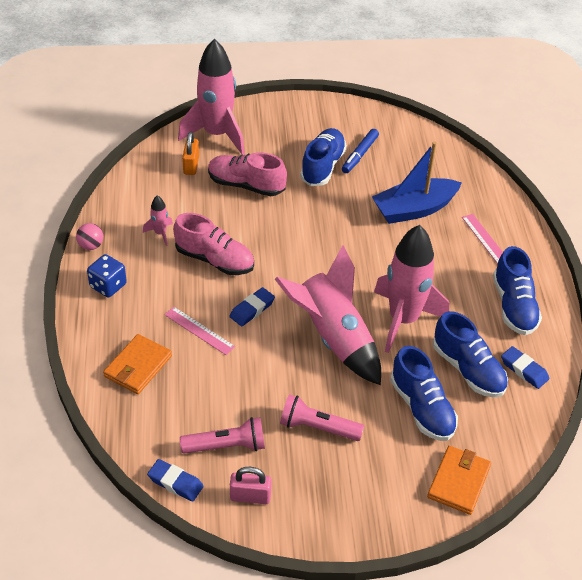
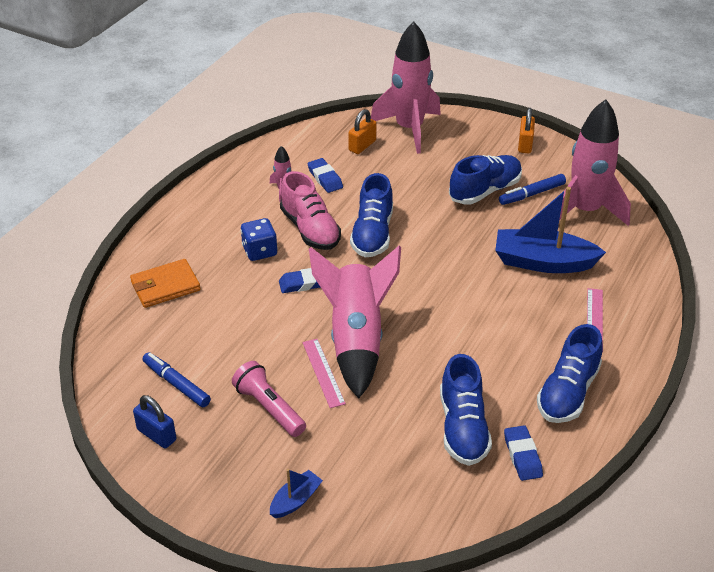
camera: 35 degrees right, 5 degrees down
pink ball [76,223,103,250] -> none
blue dice [87,254,127,297] -> blue dice moved to [241,218,278,261]
blue eraser [147,459,204,501] -> blue eraser moved to [307,158,343,193]
pink ruler [164,307,235,355] -> pink ruler moved to [302,339,346,408]
pink flashlight [180,417,265,454] -> blue marker [143,352,211,407]
pink shoe [208,152,287,197] -> none
pink padlock [230,467,272,504] -> blue padlock [133,395,176,448]
pink rocket [374,225,449,353] -> pink rocket moved to [559,99,631,226]
blue shoe [390,346,458,441] -> blue shoe moved to [350,173,393,258]
orange wallet [427,446,491,515] -> none
none -> blue boat [270,469,323,518]
none -> orange padlock [518,108,535,153]

